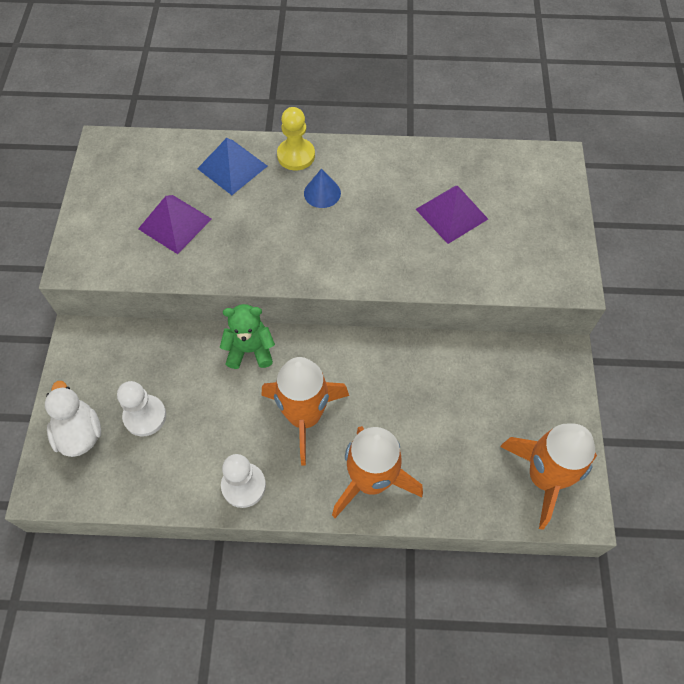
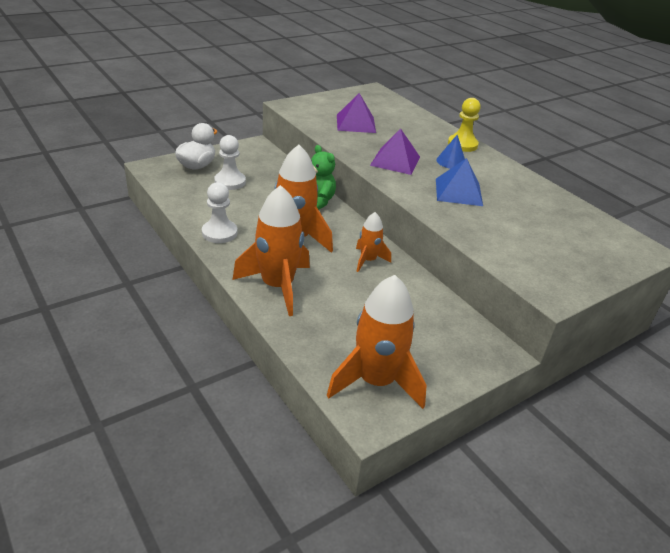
camera: 50 degrees right, 25 degrees down
blue pyramid [197,138,268,195] -> blue pyramid moved to [436,158,483,206]
purple pyramid [415,186,488,244] -> purple pyramid moved to [370,128,420,175]
none -> orange rocket [356,212,391,272]

